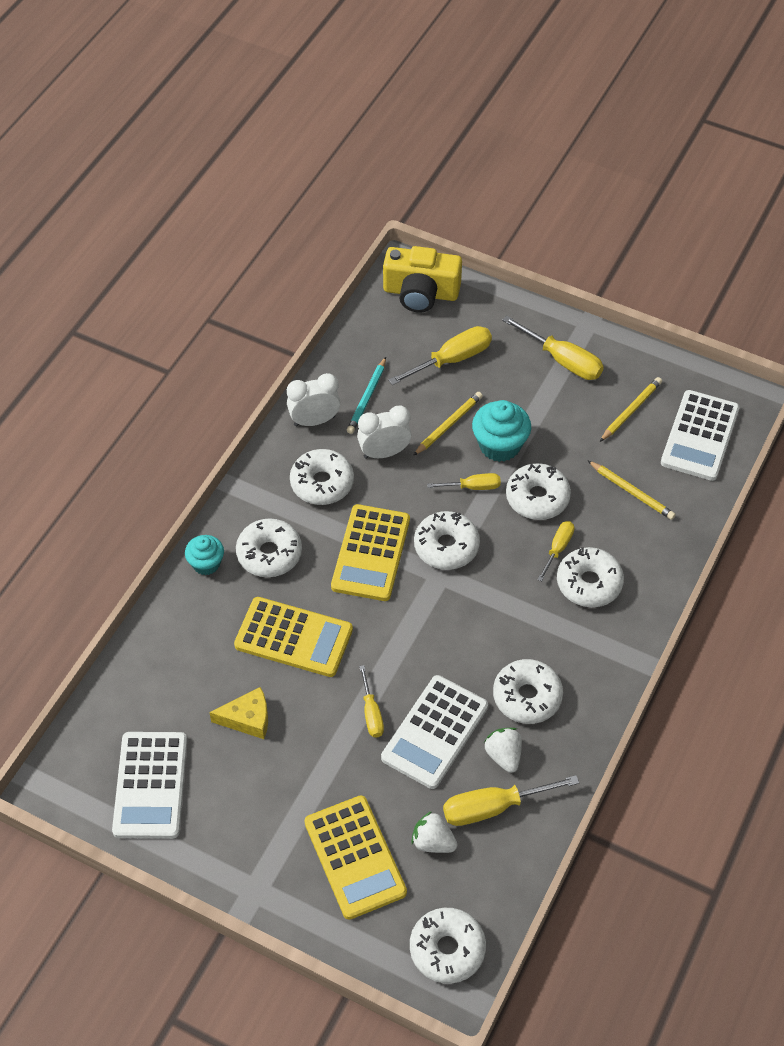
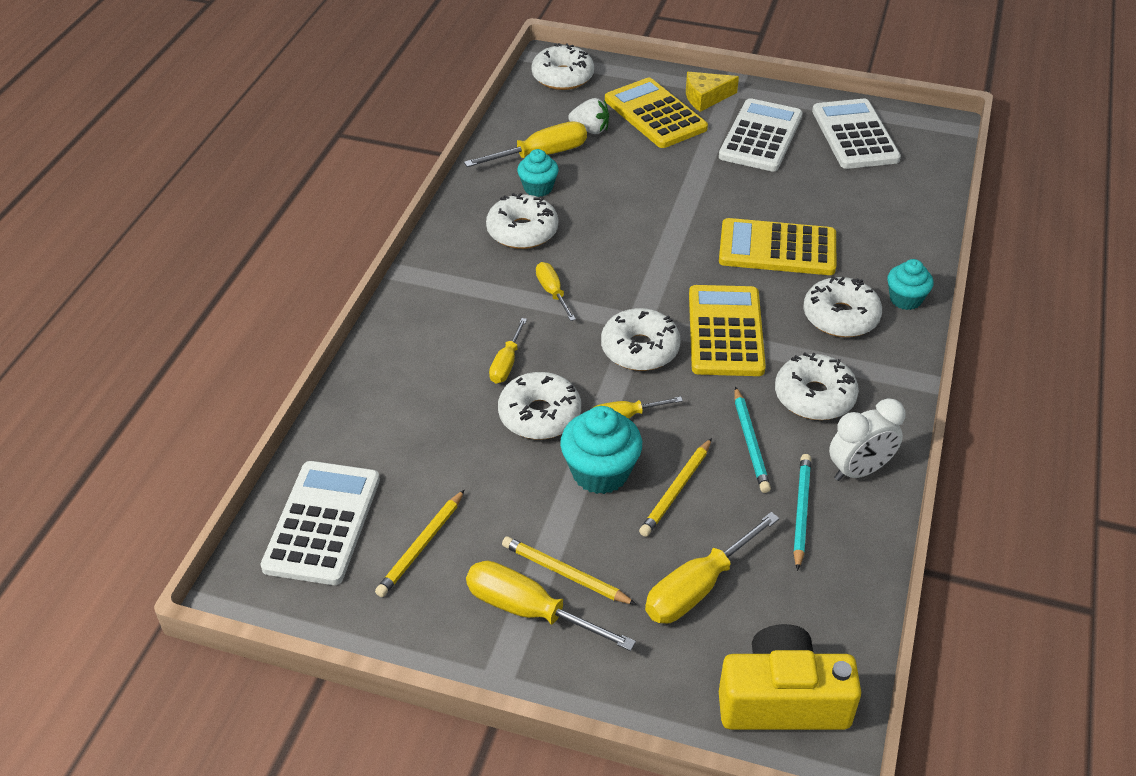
camera: 170 degrees right, 10 degrees down
yellow cheese [209,687,268,739] -> yellow cheese moved to [686,72,739,112]
white clock [357,406,412,459] -> turquoise pencil [735,386,771,493]
yellow screwdriver [359,665,384,737] -> yellow screwdriver moved to [536,262,576,321]
white calculator [381,675,488,789] -> white calculator moved to [719,98,803,172]
white strawberry [484,728,522,773] -> turquoise cupcake [517,149,559,197]
white donut [557,547,624,607] -> none
yellow pencil [588,461,676,520] -> yellow pencil moved to [502,537,637,605]

